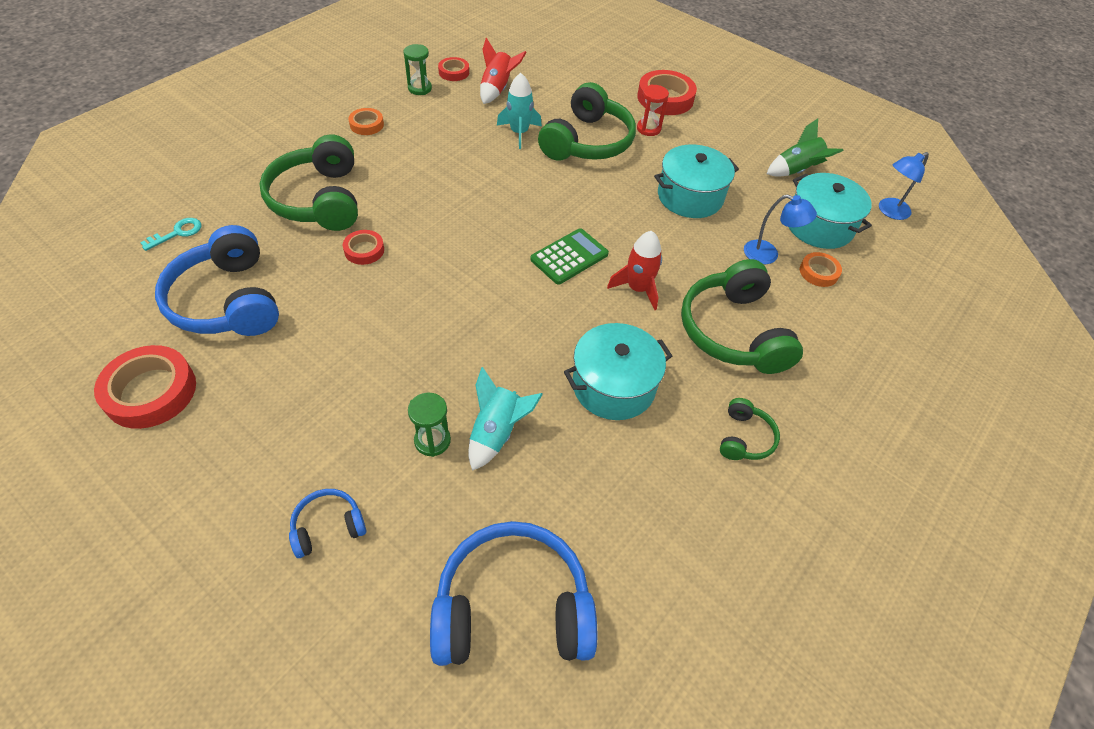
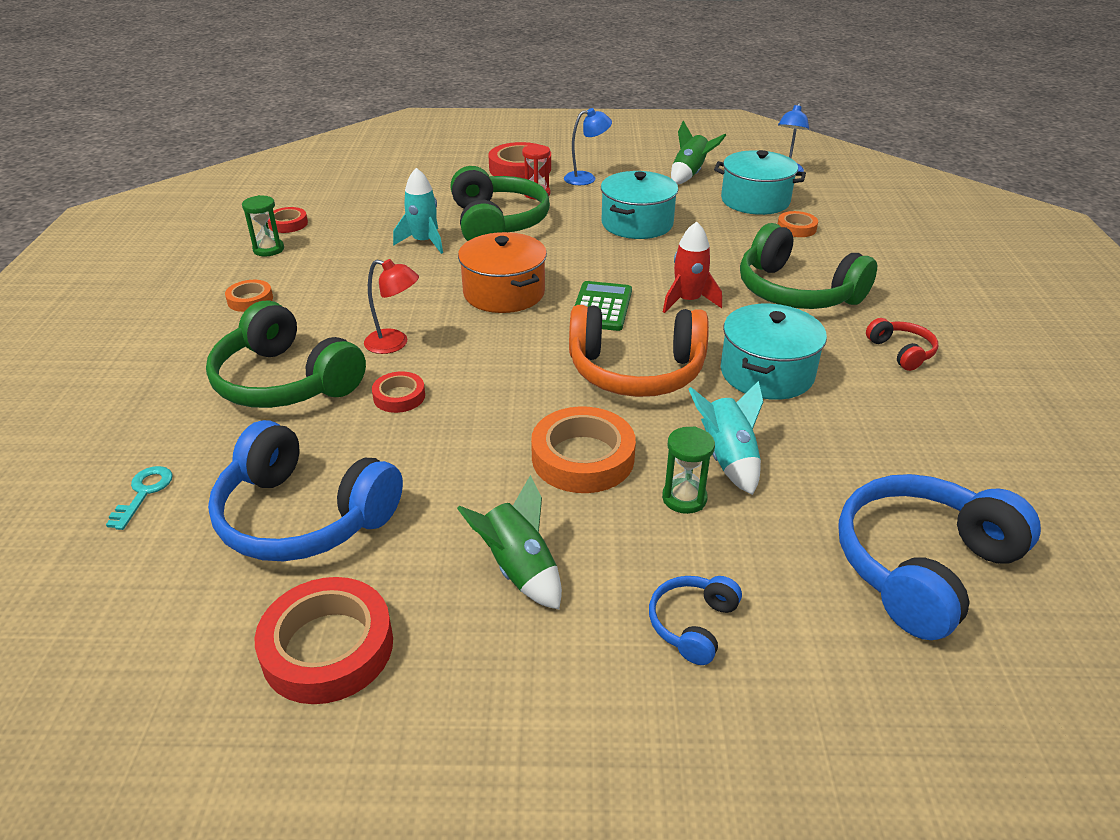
camera: 35 degrees left, 15 degrees down
red rocket [480,38,527,104] -> none
green headphones [720,398,780,460] -> red headphones [866,318,938,371]
blue lamp [744,194,817,264] -> blue lamp moved to [564,108,612,185]
none -> red lamp [364,259,419,354]
none -> green rocket [457,475,562,609]
none -> orange pot [458,232,547,313]
none -> orange tape [531,407,636,493]
none -> orange headphones [569,305,709,397]

